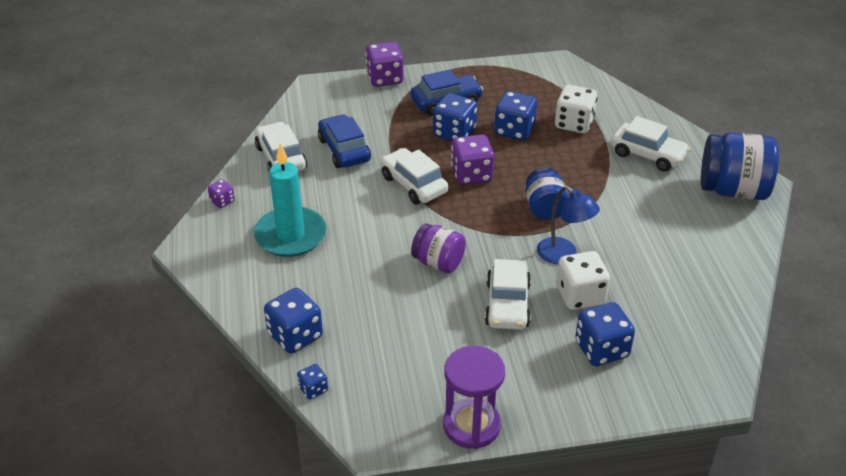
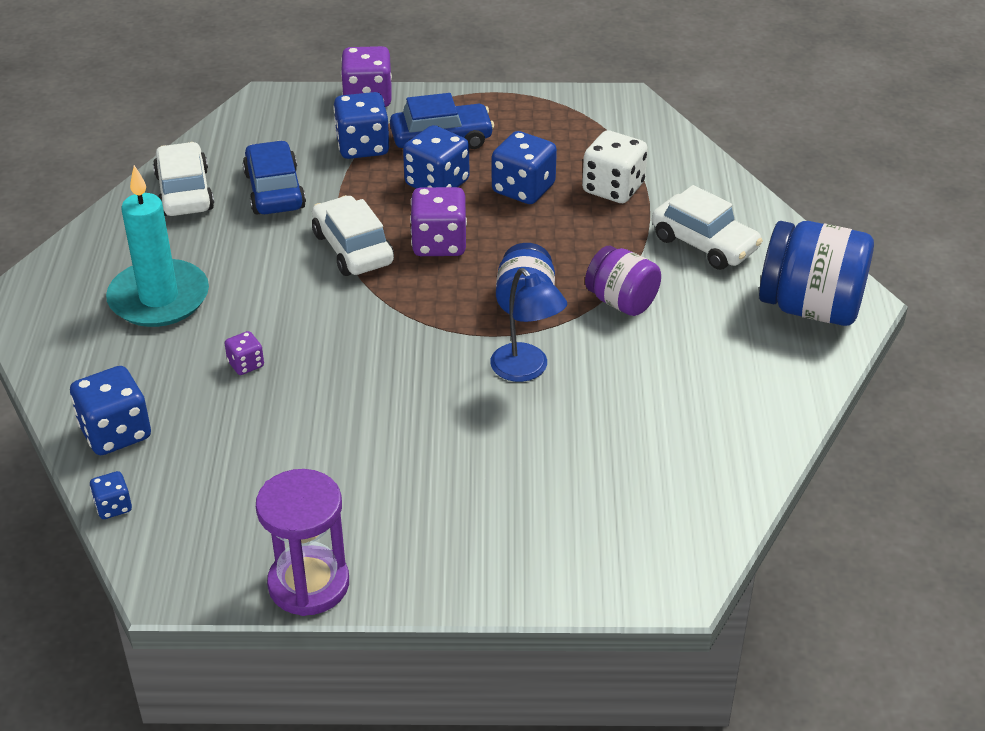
camera: 10 degrees right, 0 degrees up
purple dice [208,179,235,208] -> purple dice moved to [225,331,264,375]
purple jar [411,223,466,273] -> purple jar moved to [585,246,661,316]
white car [485,259,531,330] -> none
white dice [556,251,610,310] -> none
blue dice [575,302,635,366] -> blue dice moved to [333,92,389,159]

